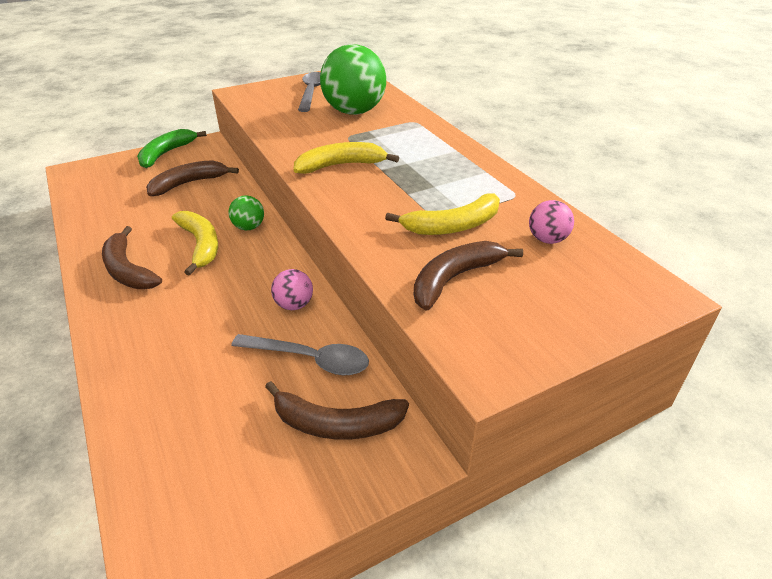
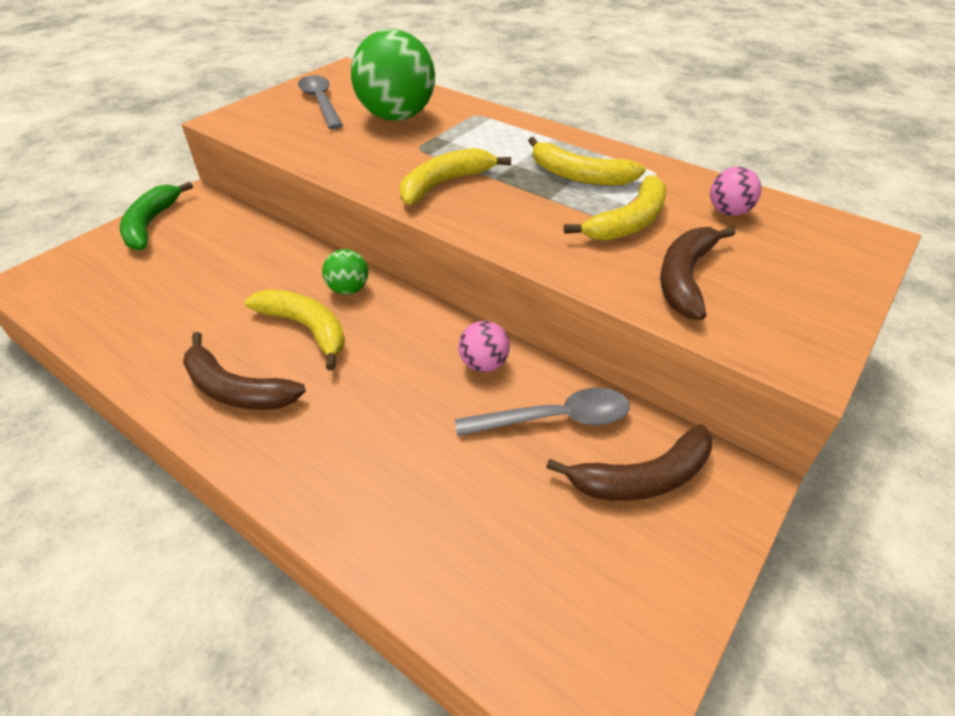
camera: 25 degrees left, 5 degrees up
brown banana [146,160,239,196] -> none
none -> yellow banana [528,137,646,186]

